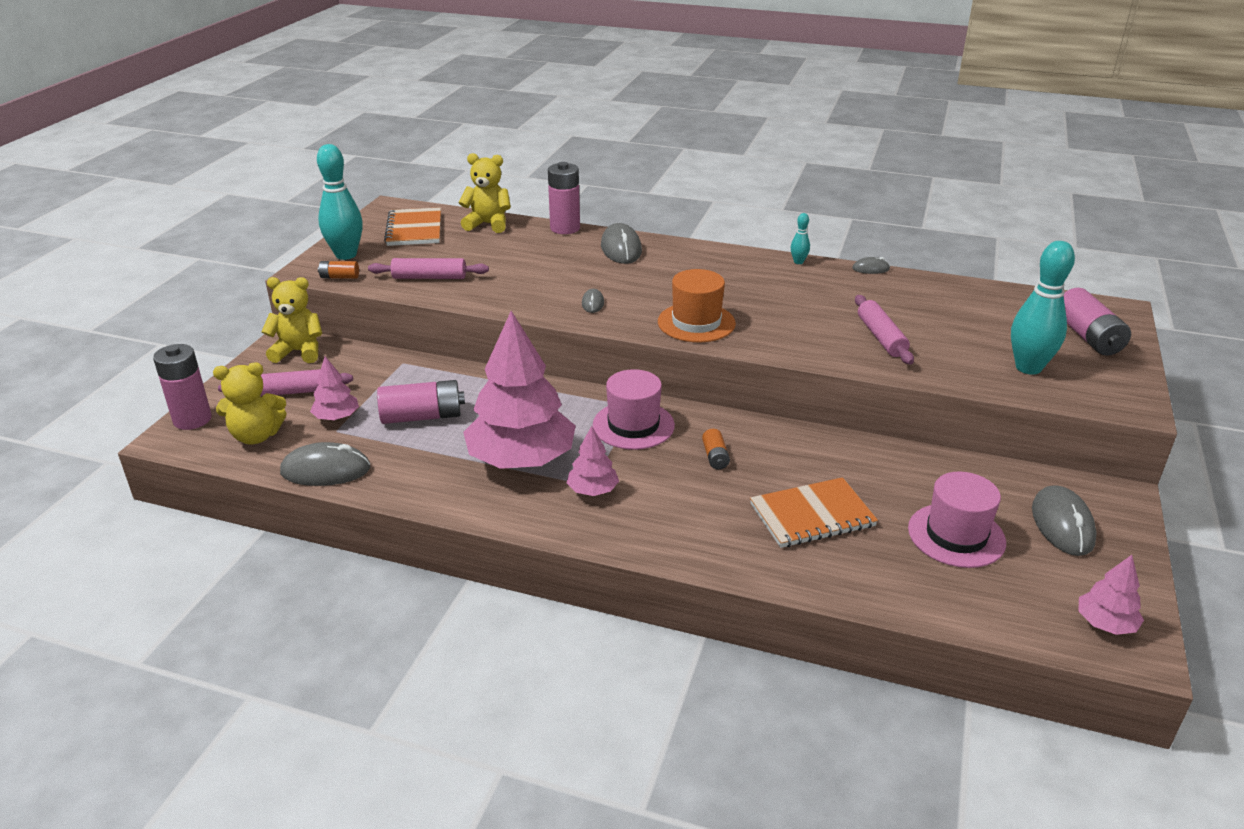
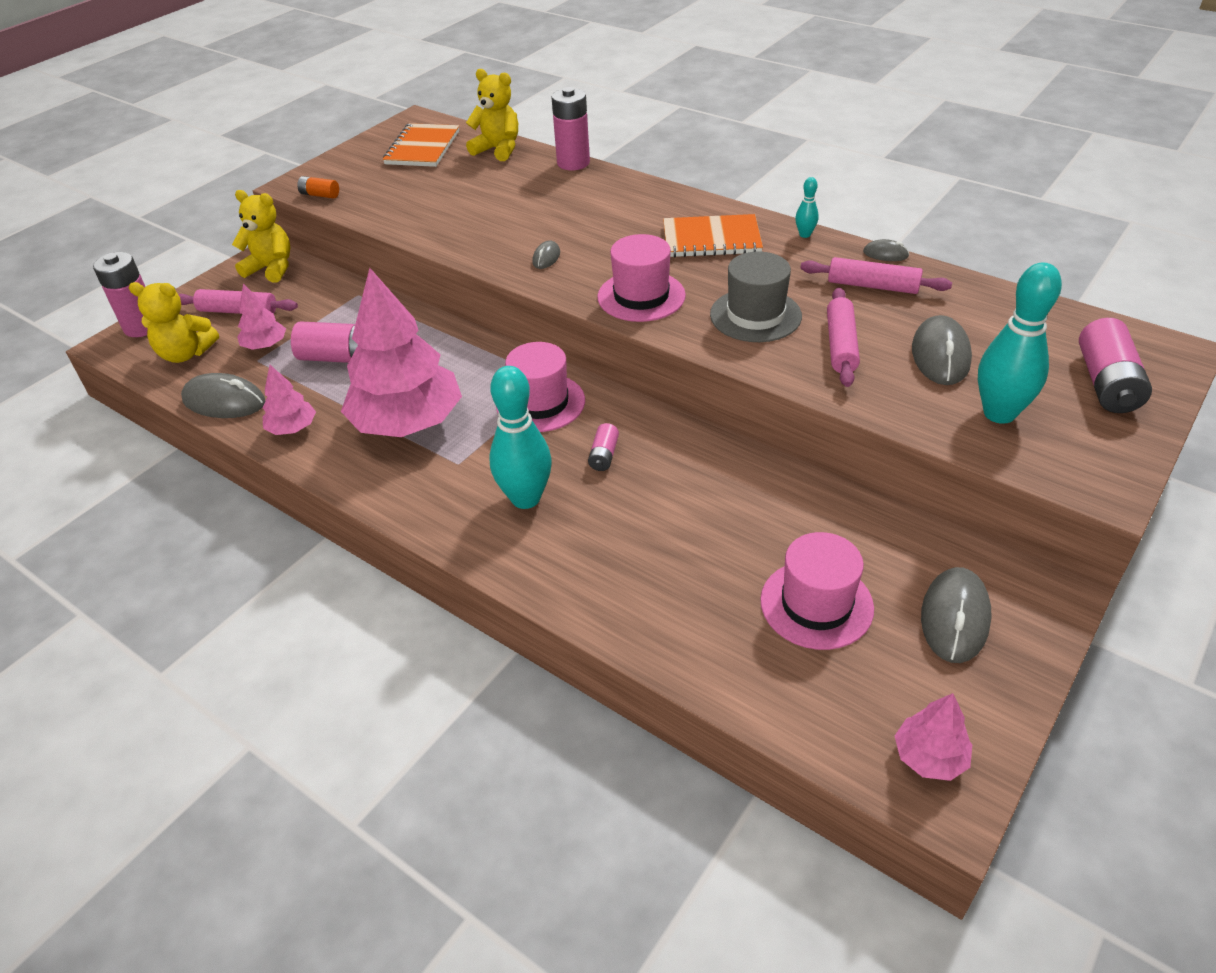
camera: 20 degrees right, 10 degrees up
turquoise bowling pin [317,144,363,260] -> turquoise bowling pin moved to [489,366,552,509]
pink rolling pin [368,258,489,279] -> pink rolling pin moved to [800,257,952,294]
pink tree [567,426,619,496] -> pink tree moved to [263,365,316,435]
grey mouse [601,223,642,264] -> grey mouse moved to [912,315,972,385]
orange hat [658,269,736,342] -> pink hat [597,234,686,322]
orange battery [702,429,730,470] -> pink battery [588,423,619,471]
orange notebook [750,477,878,548] -> orange notebook moved to [663,214,763,257]
none -> grey hat [710,251,802,342]

